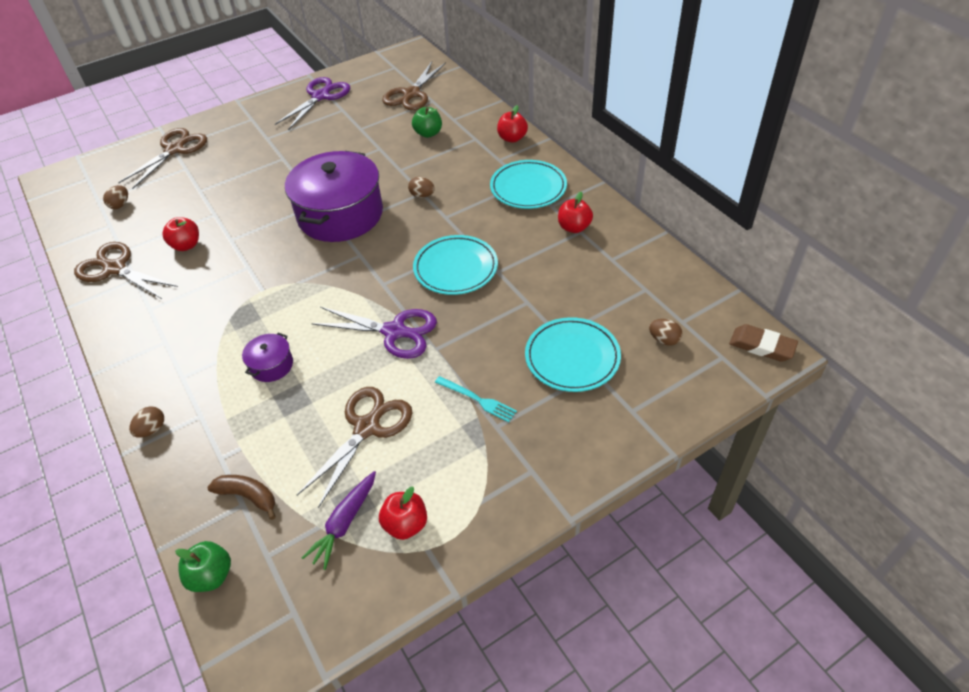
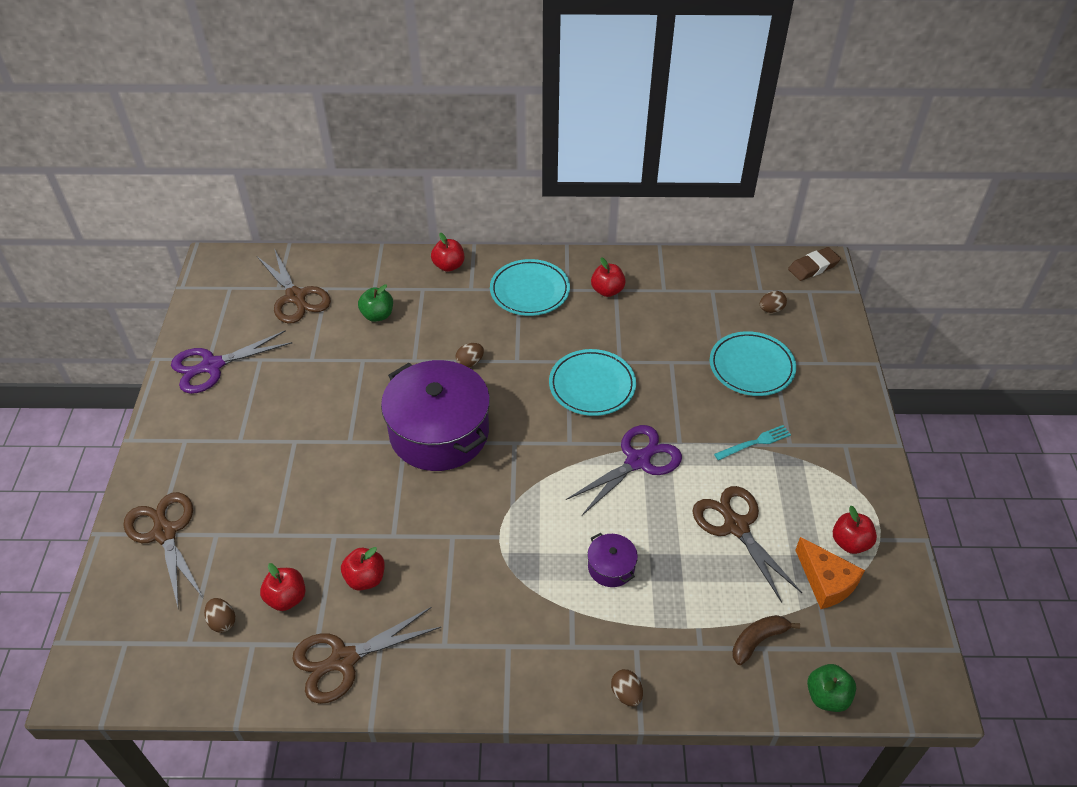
camera: 60 degrees left, 0 degrees up
purple scissors [275,77,350,130] -> purple scissors turned 90 degrees counterclockwise [171,330,292,394]
purple carrot [302,471,376,570] -> orange cheese [795,537,865,609]
none -> red apple [260,563,305,611]

